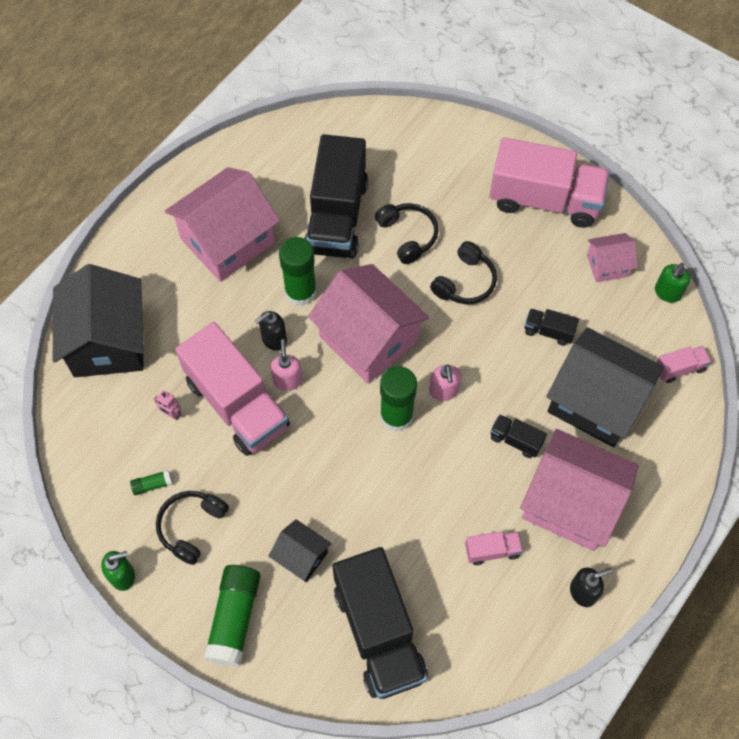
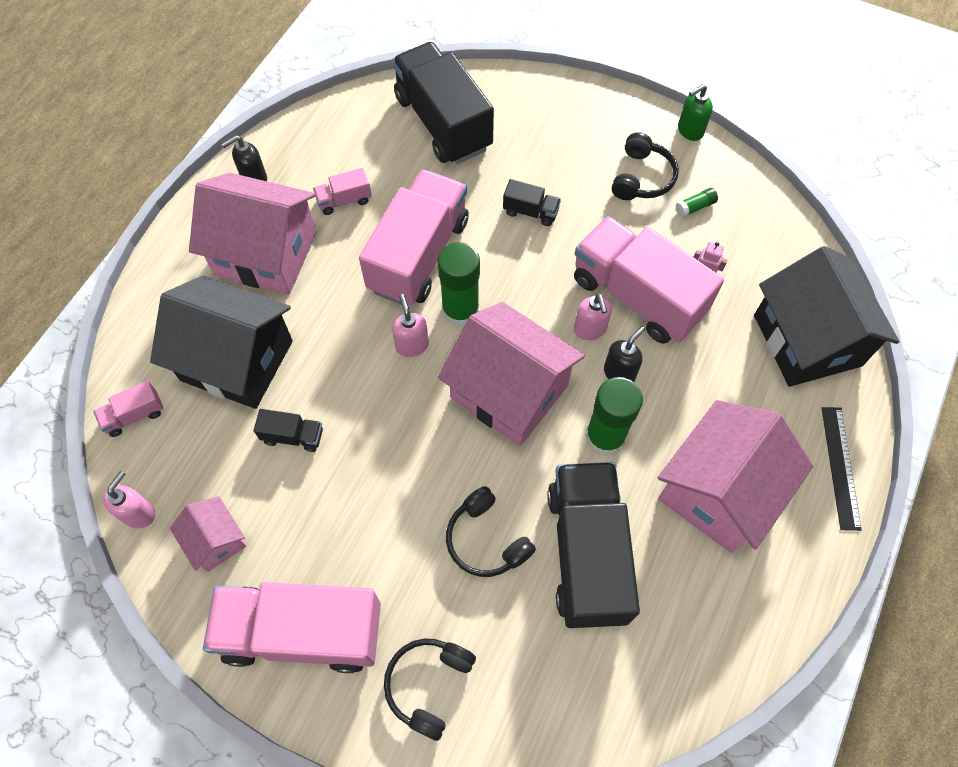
camera: 170 degrees right, 0 degrees up
green glue stick [204,565,260,667] -> none
black house [269,519,332,582] -> none
black headphones [430,241,497,304] -> black headphones moved to [384,638,476,741]
black truck [490,414,547,458] -> black truck moved to [503,179,561,226]
pink house [587,233,637,282] -> pink house turned 75 degrees clockwise [170,496,246,572]
green soap dispenser [655,263,690,303] -> pink soap dispenser [103,471,155,528]
none -> pink truck [359,169,469,305]
none -> black ruler [822,407,862,531]

